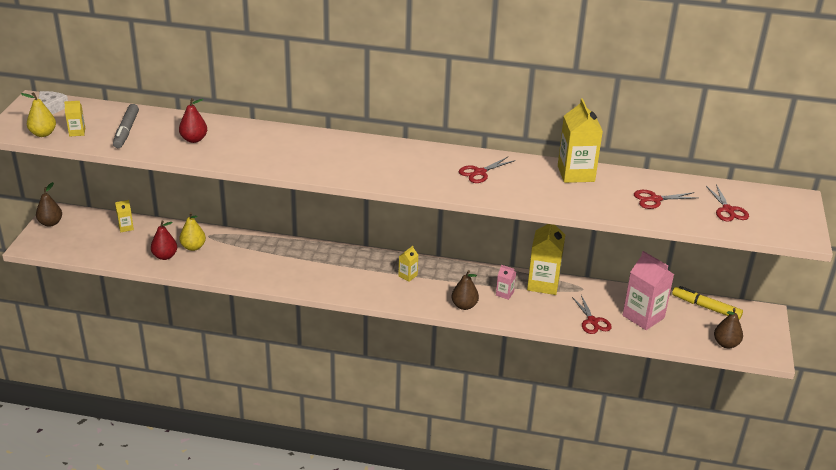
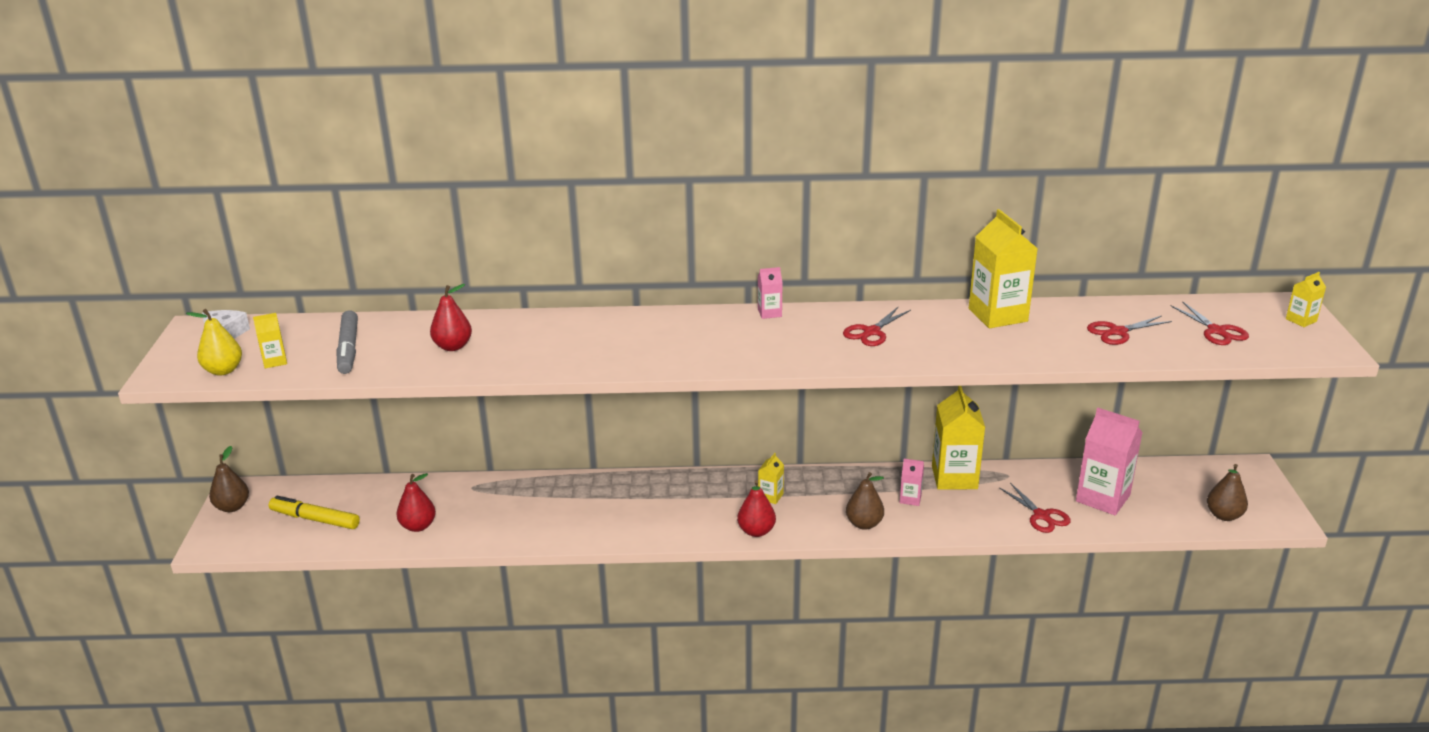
camera: 10 degrees left, 5 degrees down
yellow carton [115,200,134,232] -> yellow carton moved to [1286,272,1326,327]
yellow pear [179,212,206,251] -> none
yellow marker [672,286,743,320] -> yellow marker moved to [269,496,360,529]
none -> red pear [737,480,776,537]
none -> pink carton [758,267,783,319]

